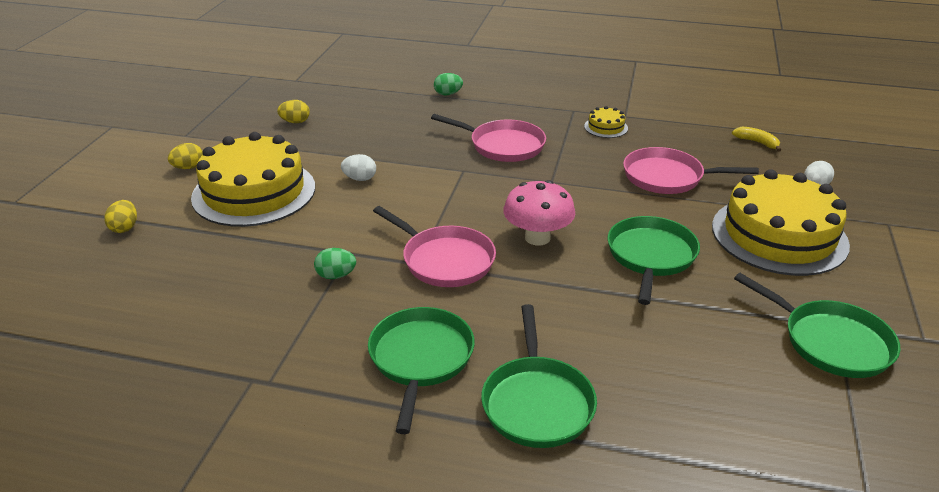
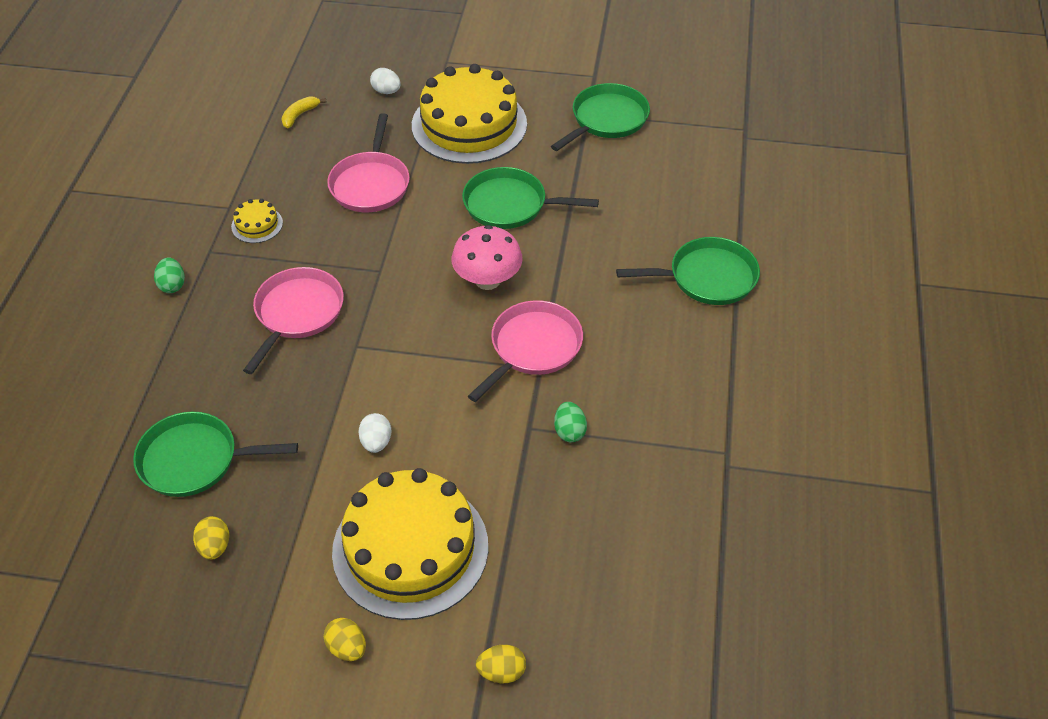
camera: 95 degrees left, 15 degrees up
green pan [368,307,475,434] -> green pan moved to [133,411,298,497]
green egg [434,73,463,95] -> green egg moved to [154,257,185,293]

